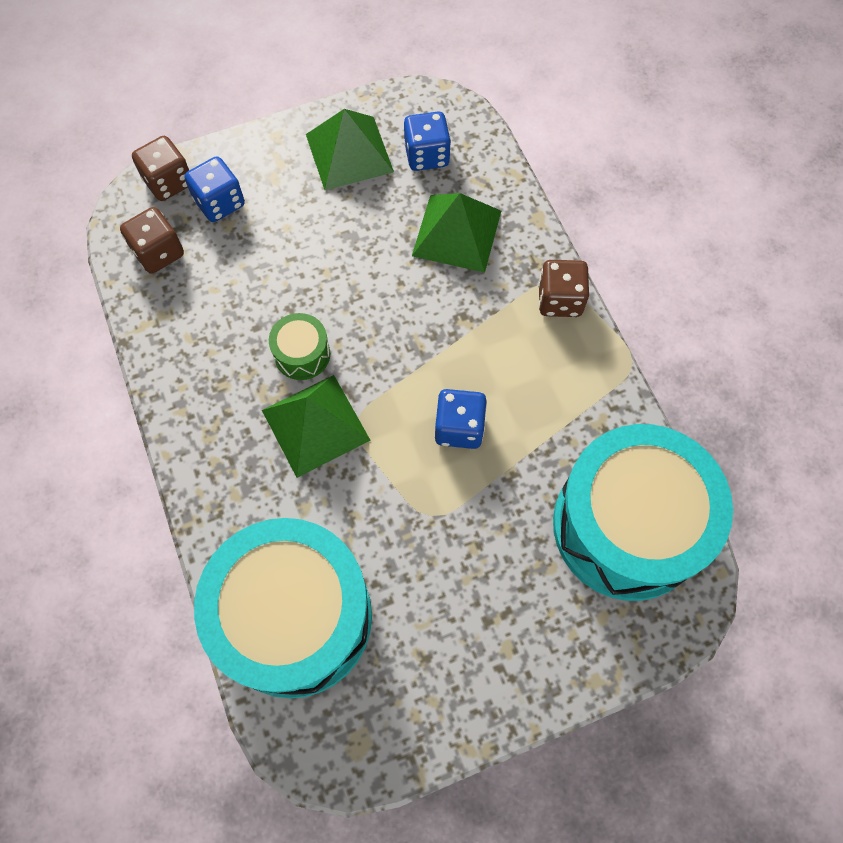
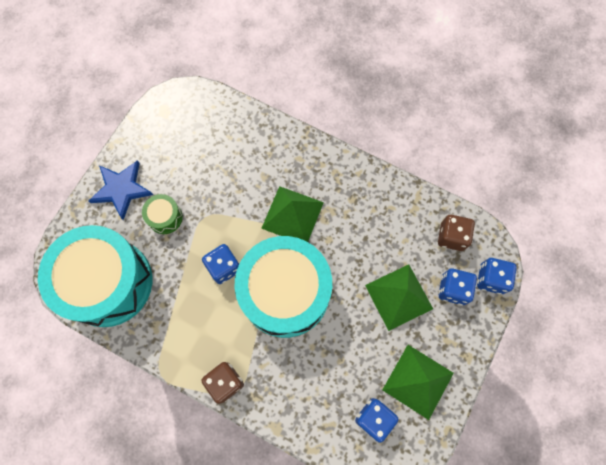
camera: 140 degrees right, 5 degrees up
brown dice [132,136,189,201] -> blue dice [477,258,517,294]
turquoise drum [194,518,372,699] -> turquoise drum moved to [235,236,332,338]
green drum [269,313,330,380] -> green drum moved to [142,194,183,234]
green pyramid [412,193,501,273] -> green pyramid moved to [365,264,433,331]
none -> blue star [89,160,153,220]

